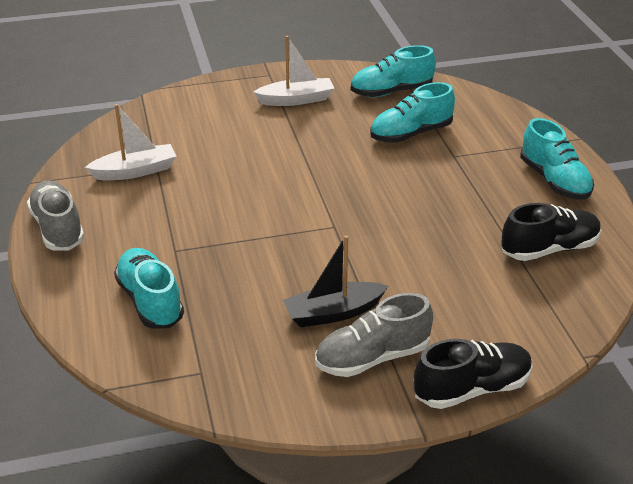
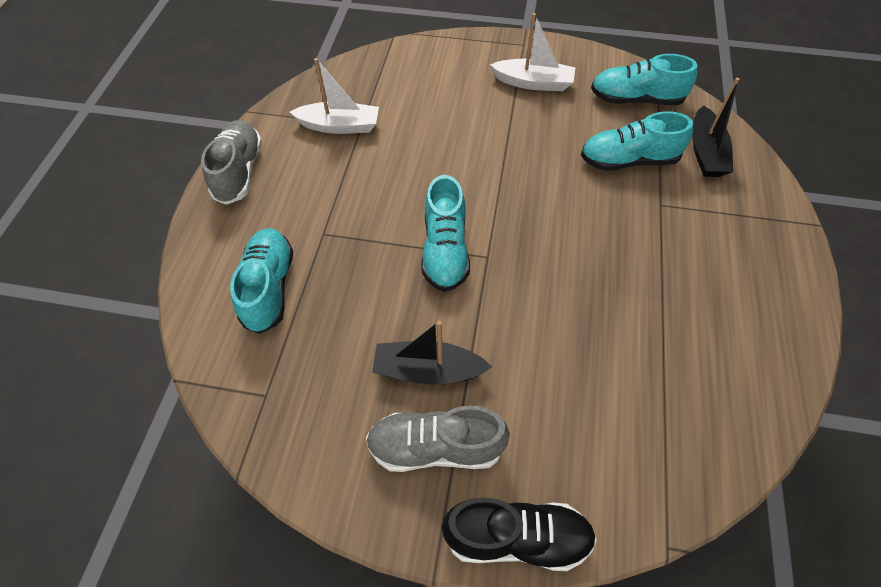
camera: 25 degrees right, 20 degrees up
black shoe [501,203,601,261] -> none
turquoise shoe [520,118,594,200] -> turquoise shoe moved to [421,175,470,292]
none -> black boat [692,78,740,177]

